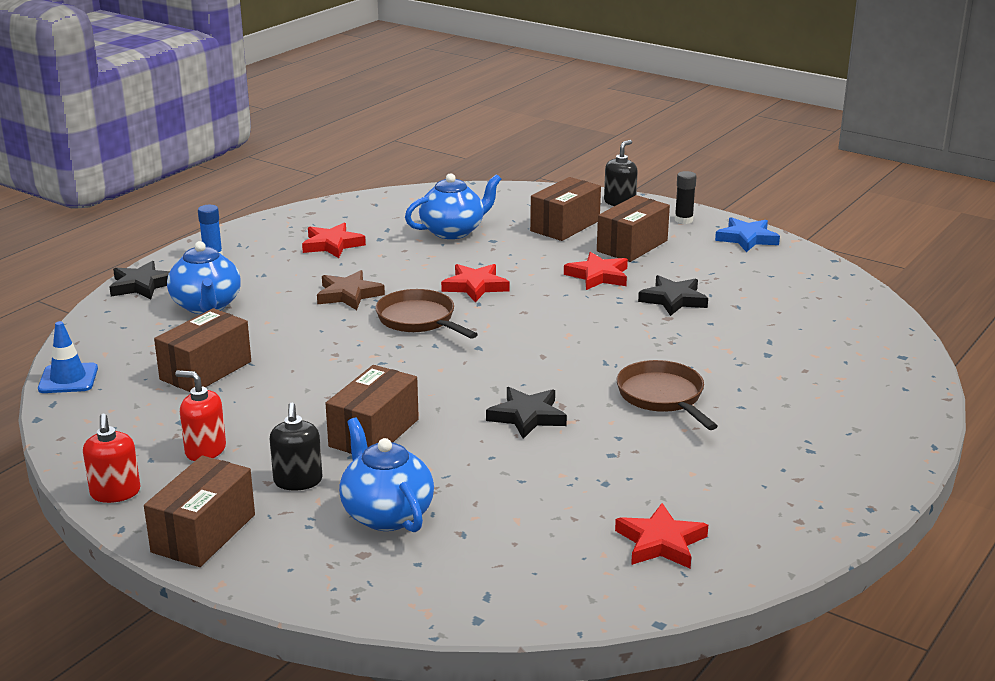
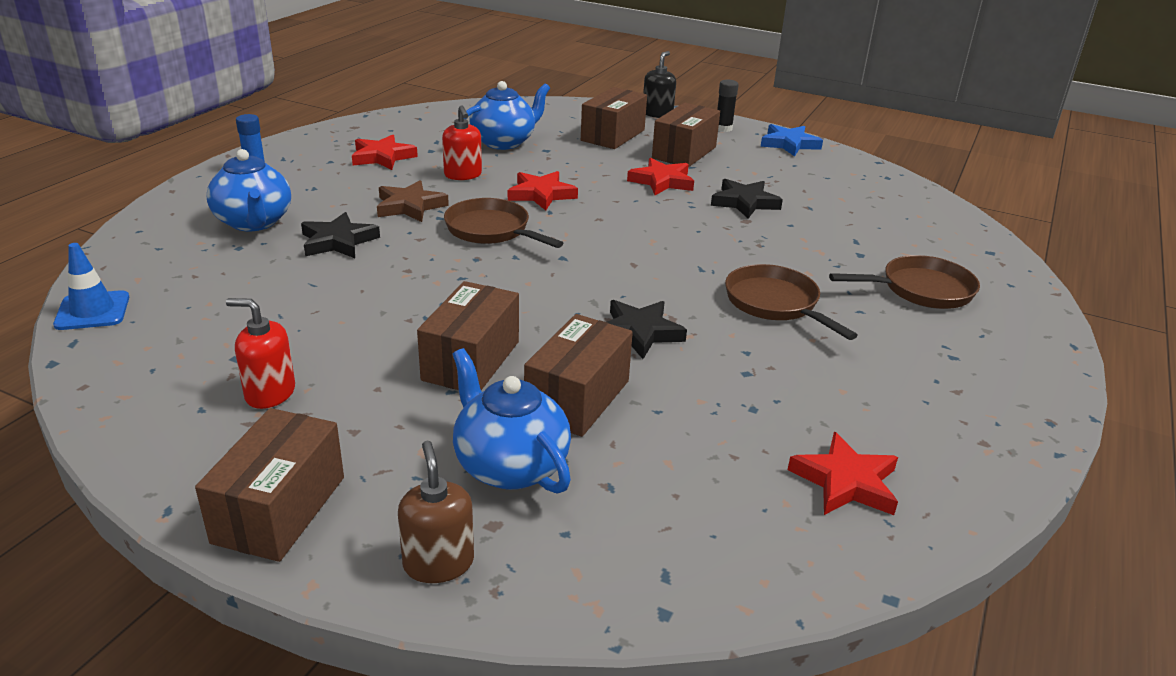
camera: 10 degrees left, 5 degrees up
red soap dispenser [83,414,140,503] -> red soap dispenser moved to [442,105,482,180]
black star [109,261,170,299] -> black star moved to [301,212,380,258]
brown box [154,308,251,392] -> brown box moved to [524,314,633,437]
black soap dispenser [270,403,323,490] -> none
none -> brown soap dispenser [398,441,474,583]
none -> brown pan [829,255,980,309]

